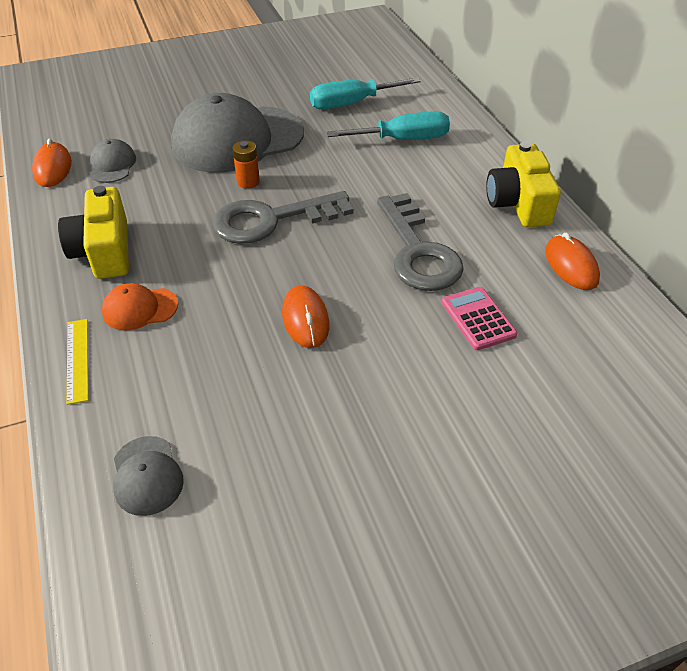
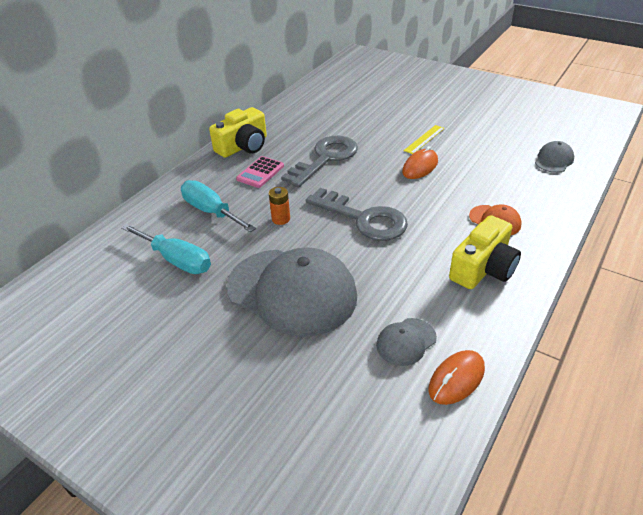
camera: 125 degrees left, 5 degrees down
yellow ruler [67,319,89,405] -> yellow ruler moved to [404,125,445,154]
orange battery [233,141,260,189] -> orange battery moved to [269,187,290,225]
pink calculator [442,287,517,350] -> pink calculator moved to [236,156,284,188]
orange mouse [545,233,600,290] -> none

